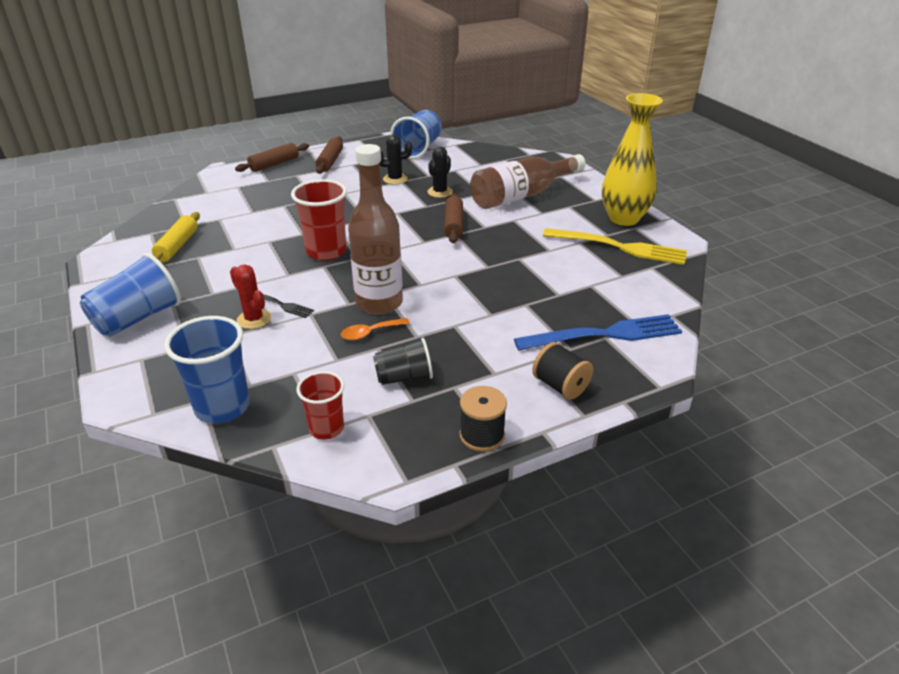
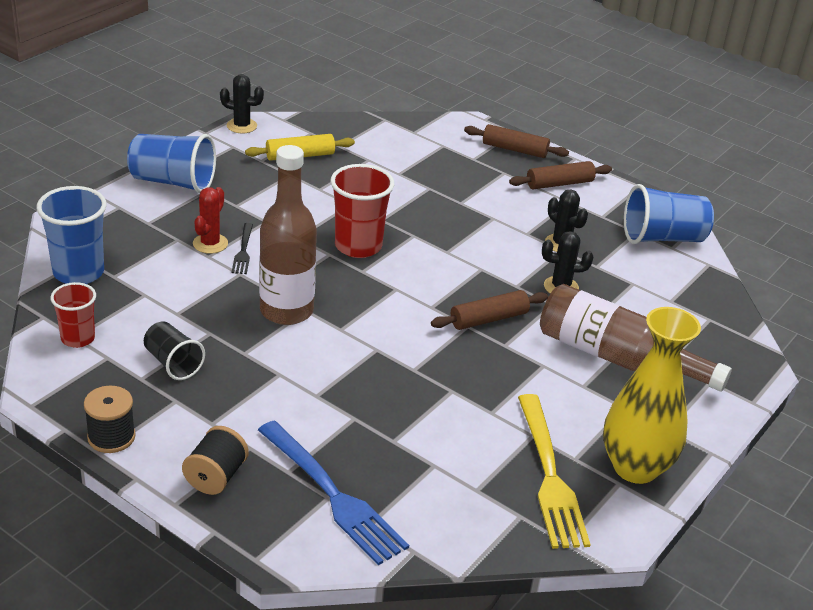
camera: 60 degrees right, 0 degrees up
orange spoon [341,318,410,340] -> none
none -> black cactus [220,74,264,134]

